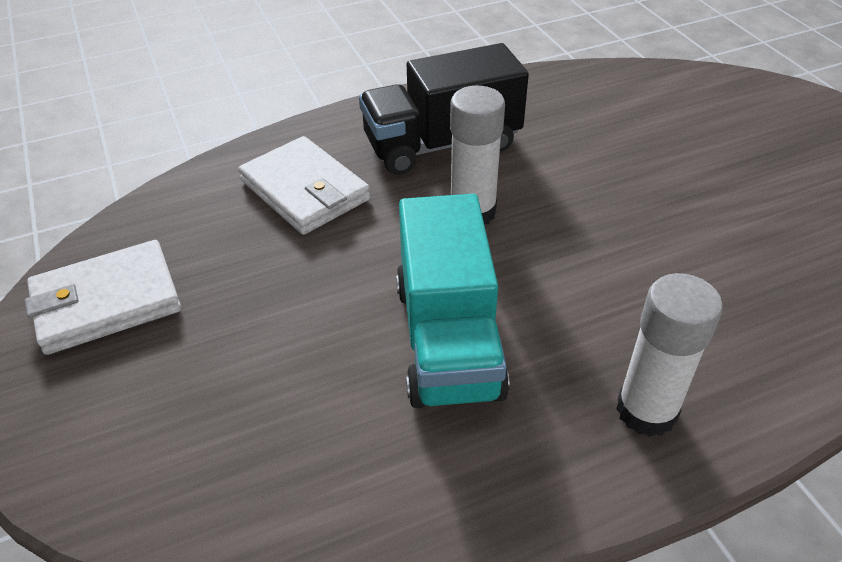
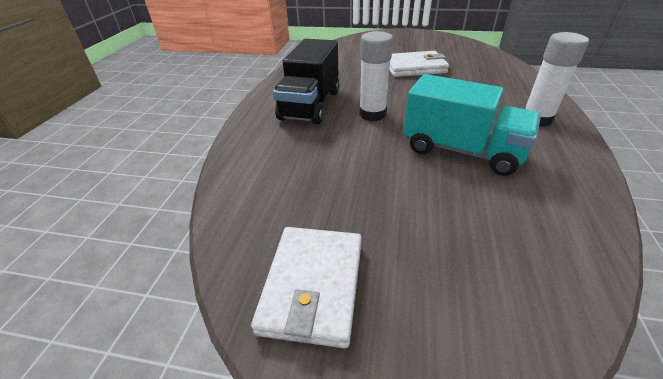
camera: 55 degrees left, 5 degrees down
white wallet [238,136,370,235] -> white wallet moved to [389,51,449,77]

